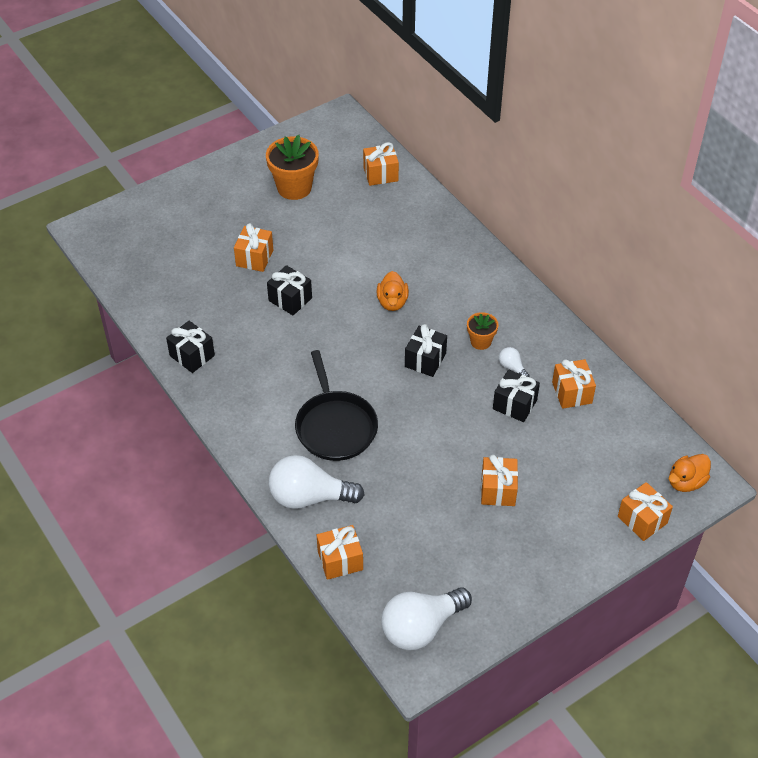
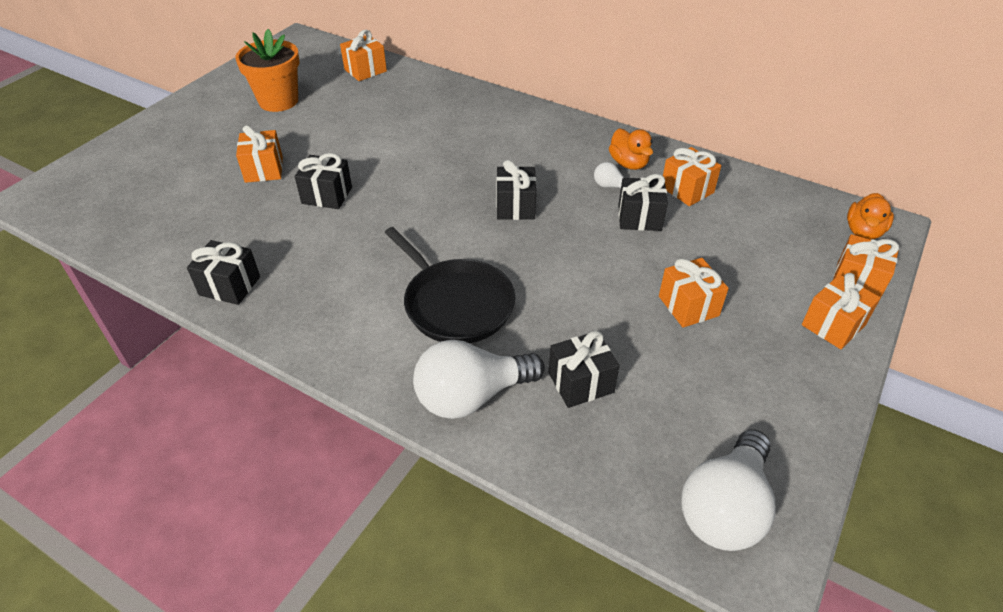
camera: 25 degrees left, 5 degrees down
orange gift [317,525,363,580] -> orange gift moved to [802,273,881,349]
orange duck [376,271,409,311] -> orange duck moved to [609,129,653,170]
orange flower pot [467,312,498,350] -> none
none -> black gift [548,331,619,408]

